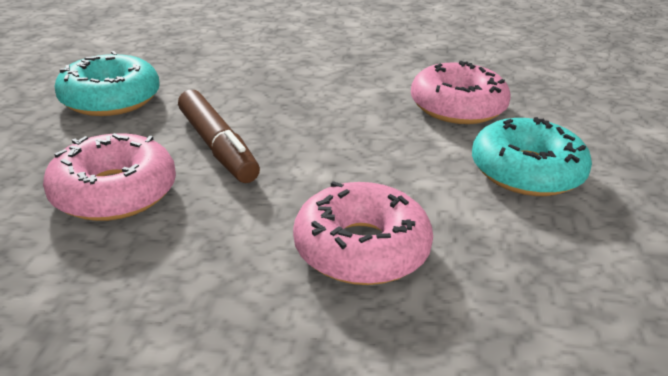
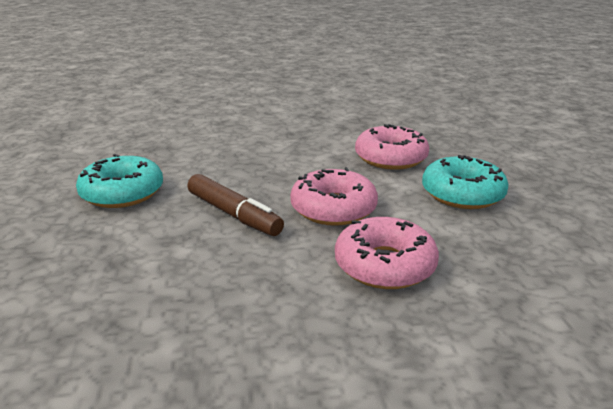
camera: 15 degrees left, 5 degrees down
pink donut [43,133,176,221] -> pink donut moved to [290,167,378,226]

